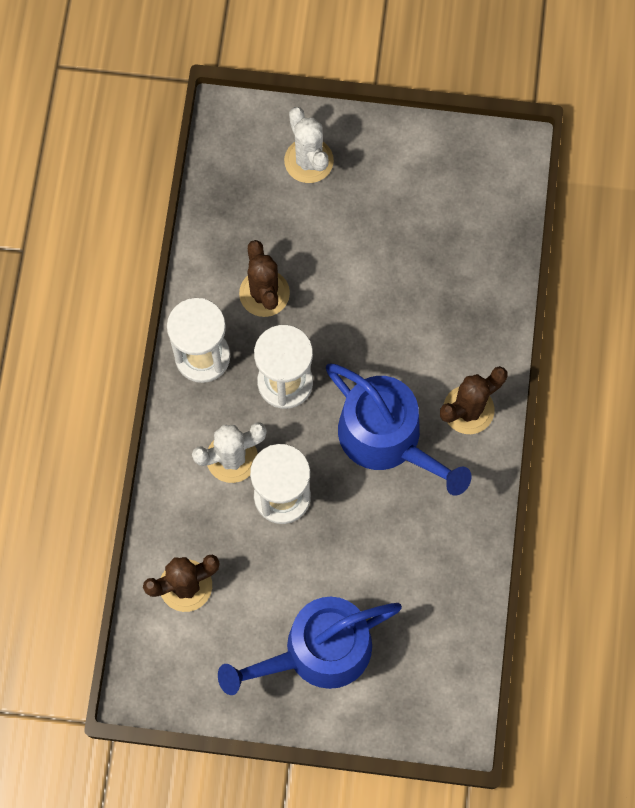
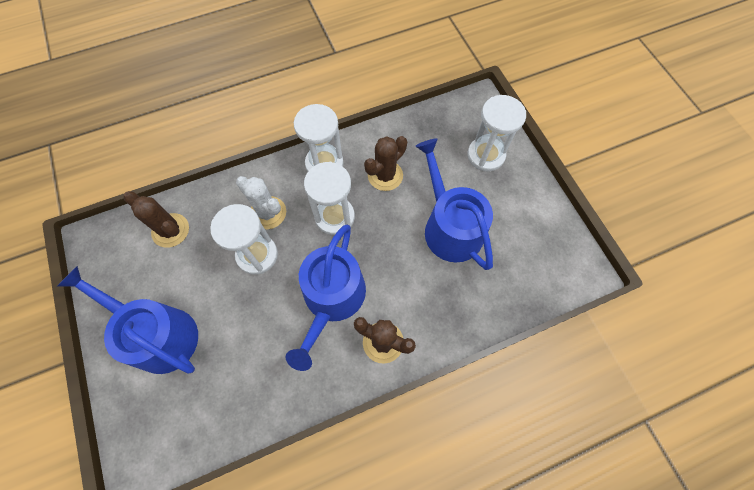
camera: 60 degrees right, 5 degrees down
white cactus [284,107,334,183] -> white hourglass [468,95,526,172]
none -> blue watering can [415,138,493,270]

